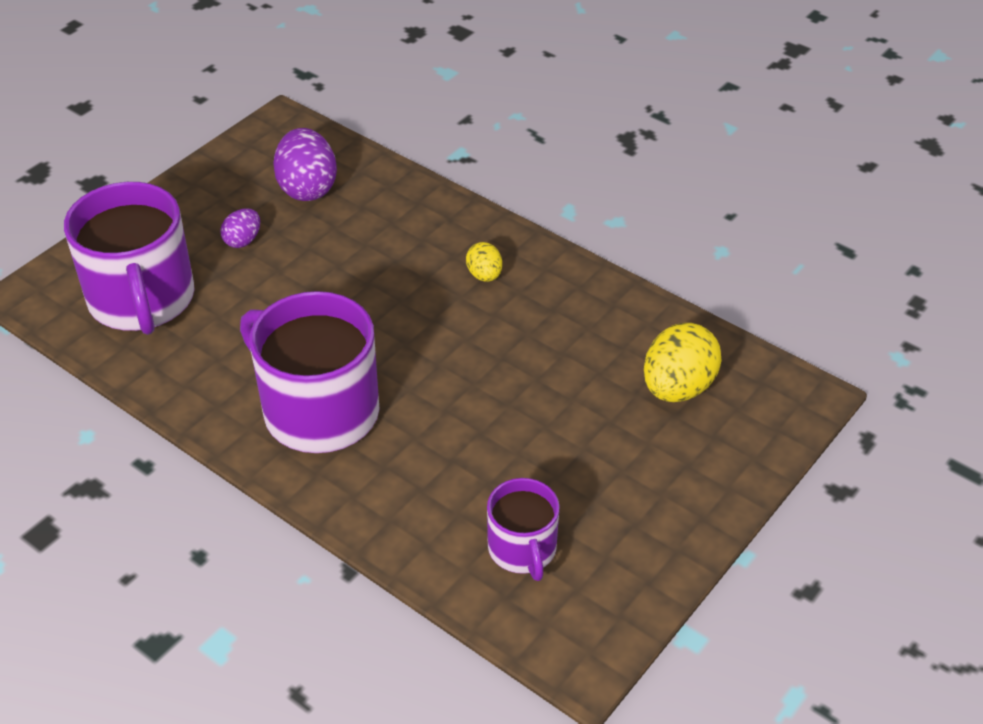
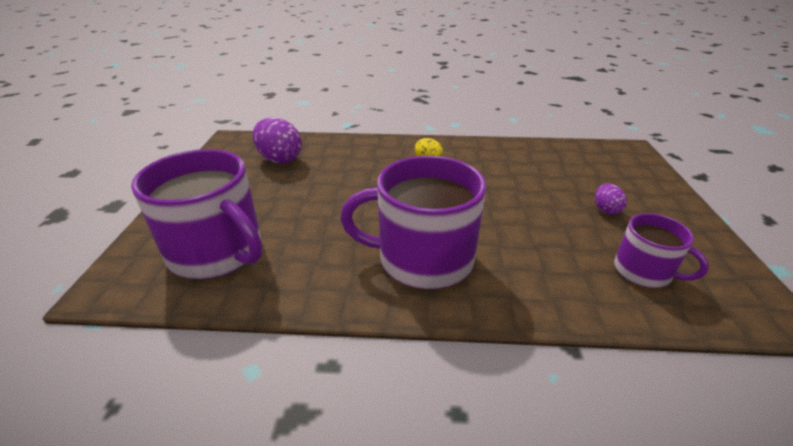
camera: 35 degrees left, 10 degrees down
purple egg [220,208,260,248] -> purple egg moved to [595,184,627,215]
yellow egg [644,323,722,402] -> none

